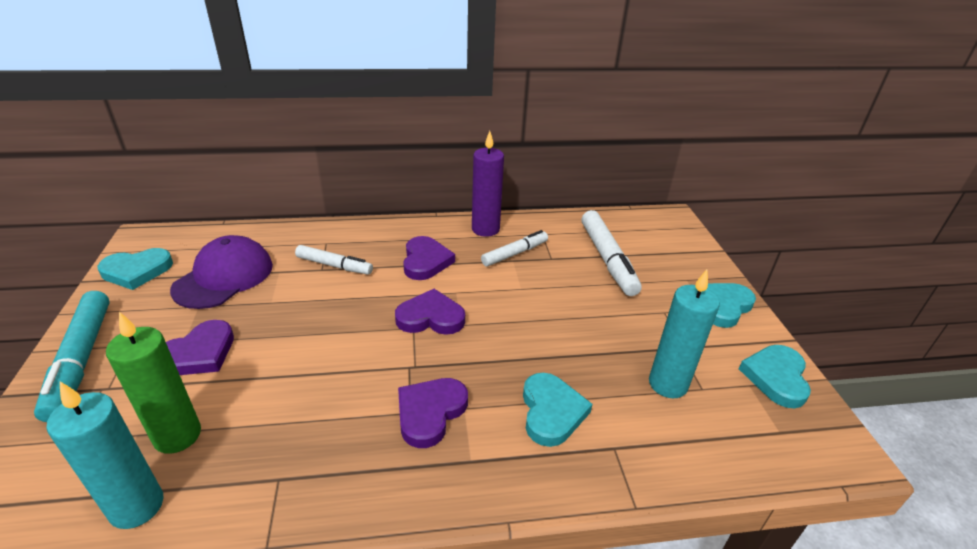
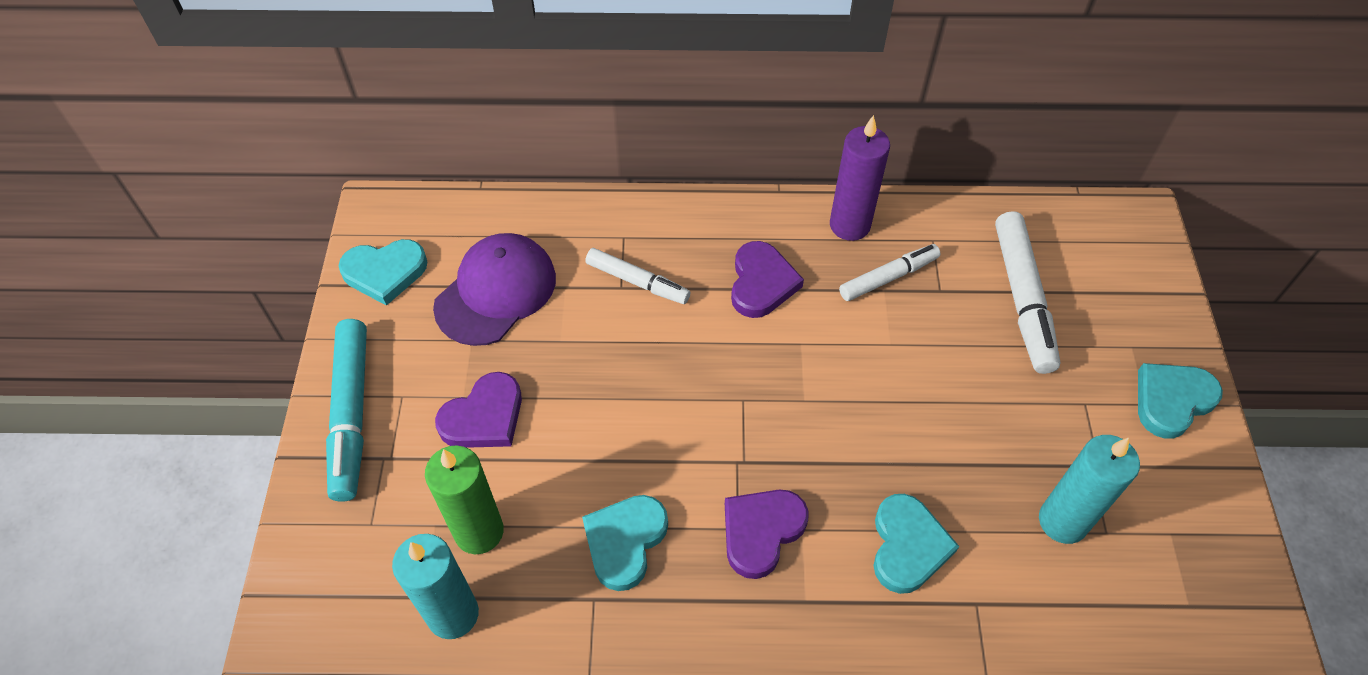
camera: 10 degrees right, 20 degrees up
purple heart [395,289,465,335] -> none
turquoise heart [739,345,811,409] -> turquoise heart moved to [582,495,668,591]

